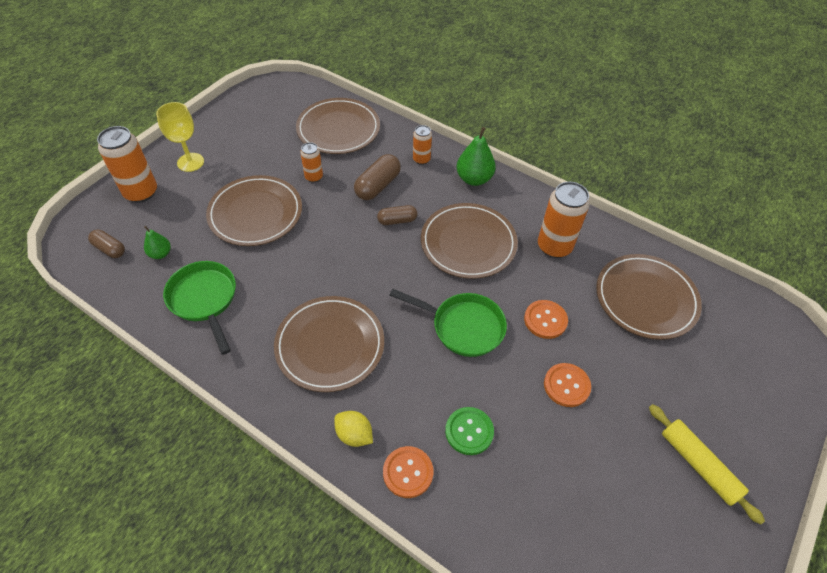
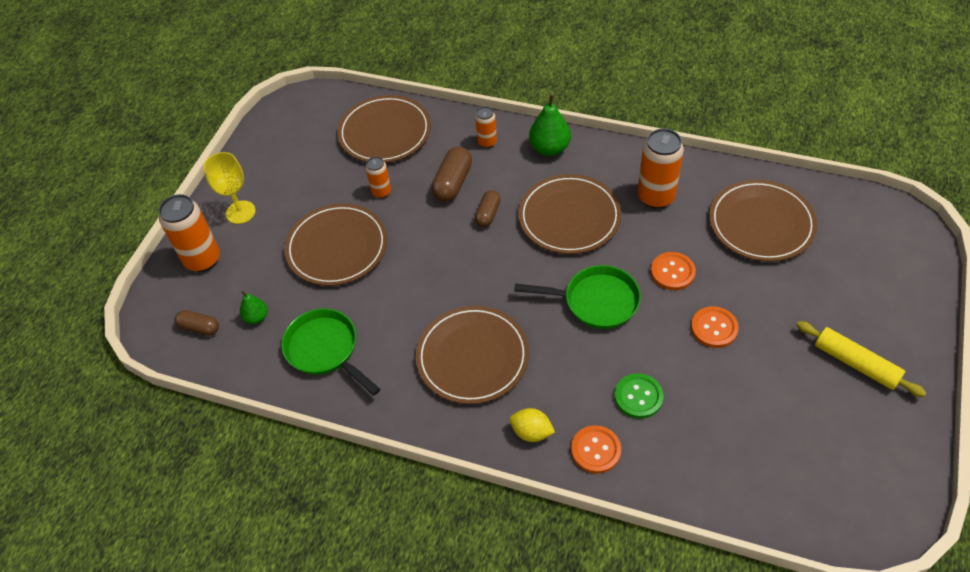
camera: 10 degrees left, 0 degrees up
brown capsule [377,205,417,225] -> brown capsule turned 45 degrees counterclockwise [475,190,501,227]

